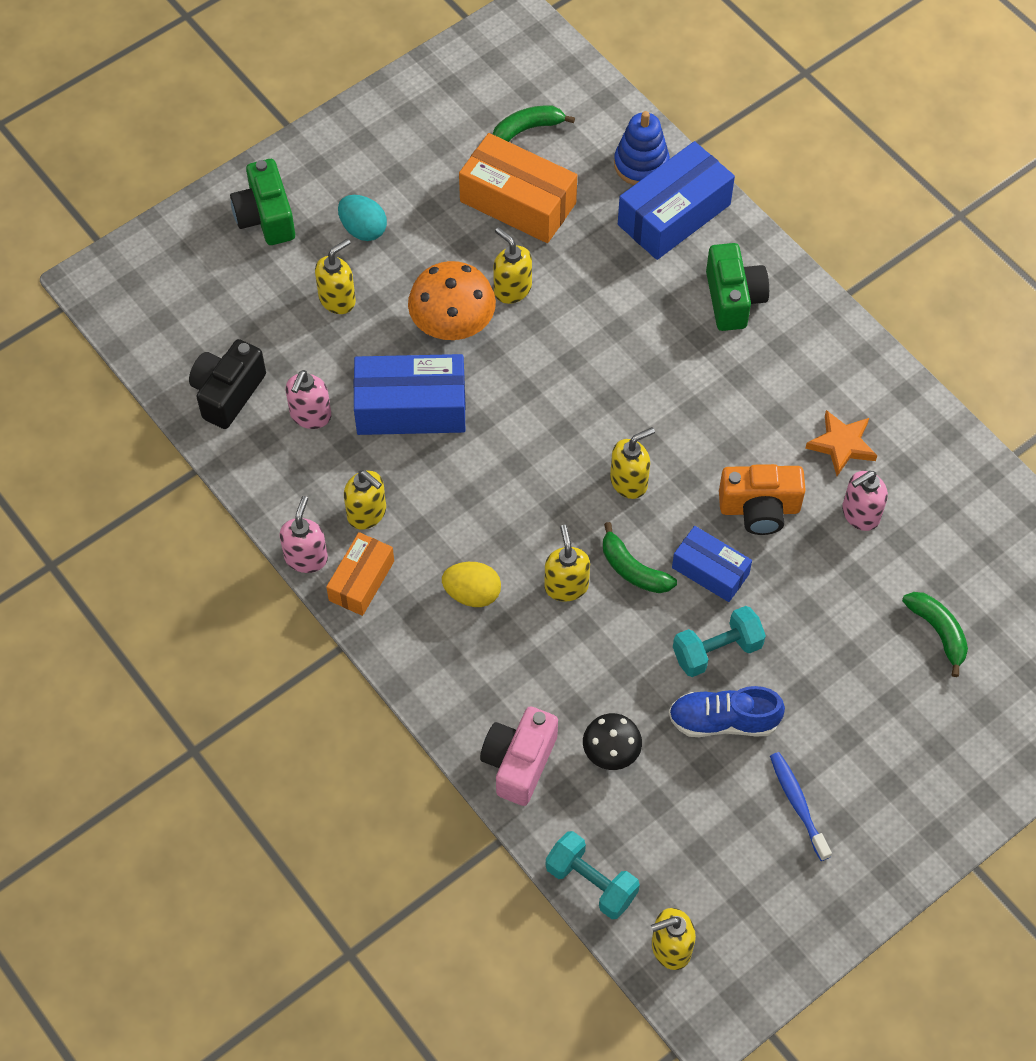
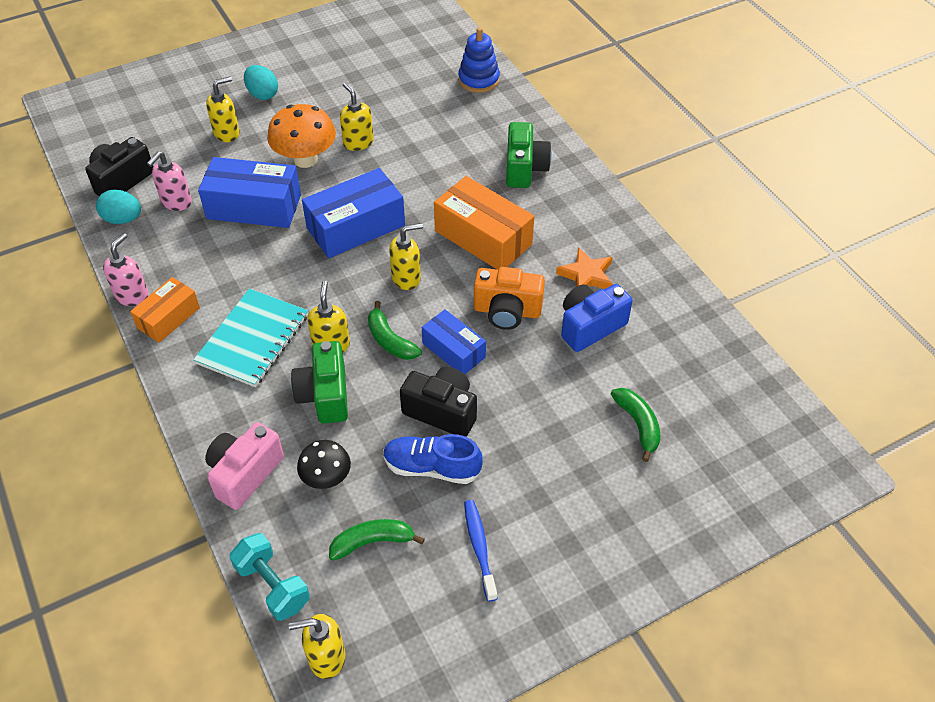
camera: 10 degrees right, 10 degrees down
green camera [230,159,295,245] -> green camera moved to [291,341,348,424]
yellow soap dispenser [344,470,386,530] -> none
yellow egg [442,562,501,607] -> turquoise notebook [194,289,308,387]
orange box [459,133,577,243] -> orange box moved to [434,176,534,270]
green banana [493,106,575,142] -> green banana moved to [329,519,425,561]
blue box [618,141,735,260] -> blue box moved to [302,168,405,258]
turquoise dumbbell [673,606,766,677] -> black camera [400,367,477,437]
pink soap dispenser [842,471,888,531] -> blue camera [561,284,633,352]
none -> turquoise egg [96,190,141,224]

